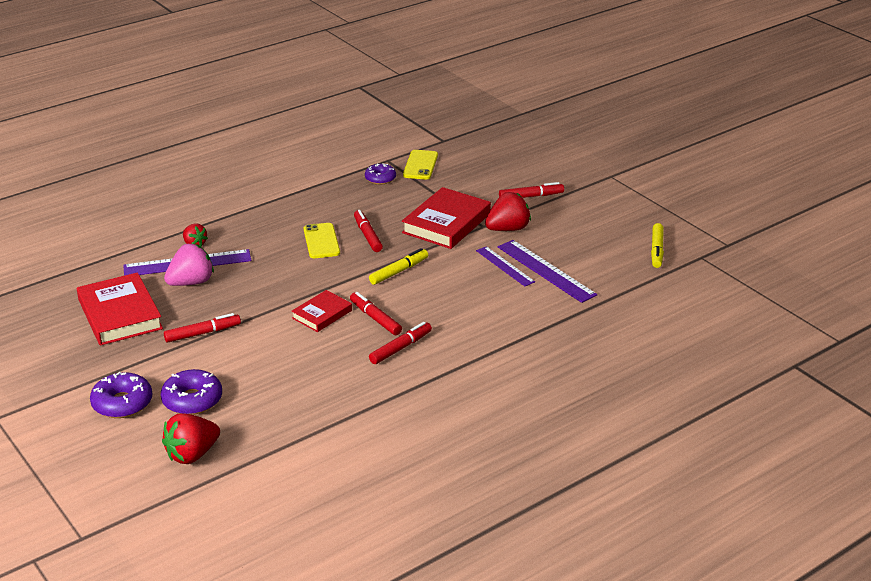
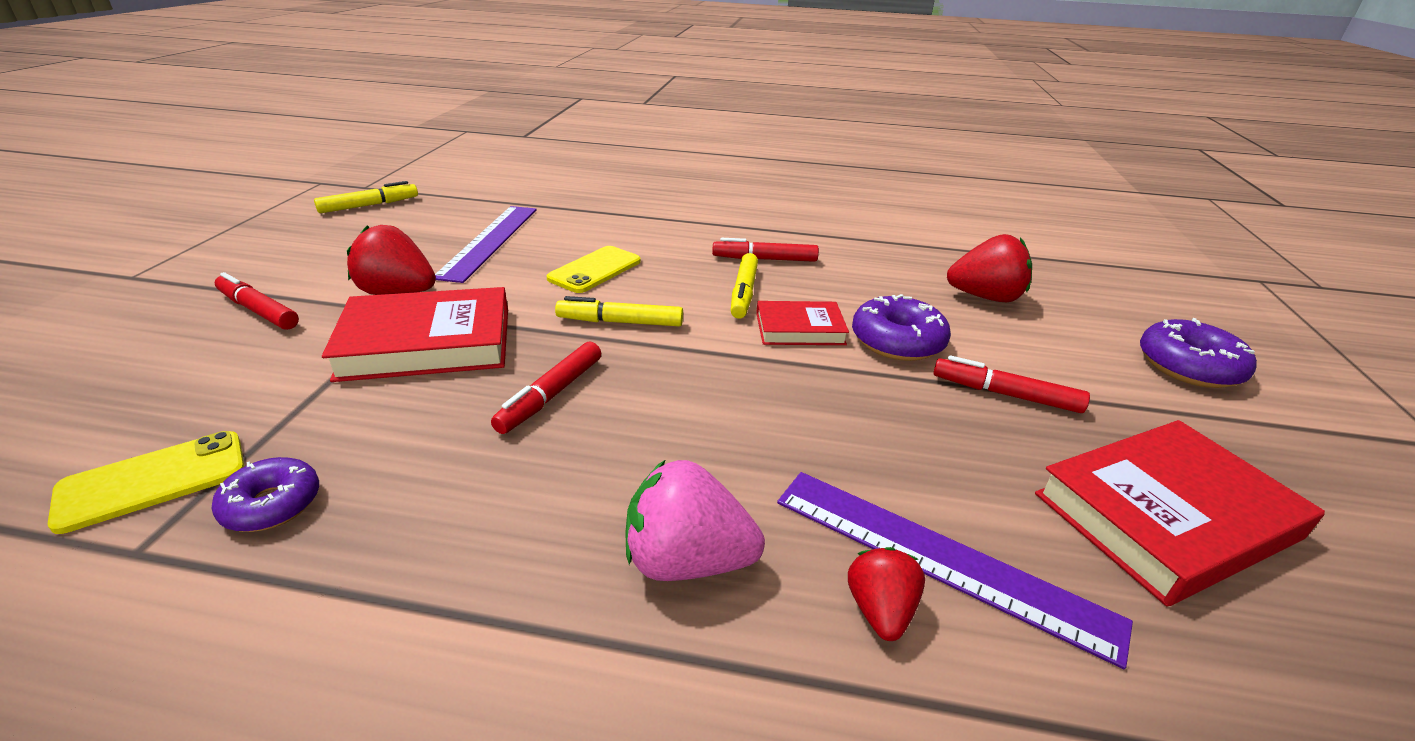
camera: 135 degrees left, 0 degrees up
red book [77,272,163,346] -> red book turned 45 degrees clockwise [1035,420,1325,606]
purple donut [161,369,222,415] -> purple donut moved to [852,294,951,361]
red strawberry [162,413,220,464] -> red strawberry moved to [947,234,1032,302]
pink strawberry [164,244,214,286] -> pink strawberry moved to [625,459,765,581]
yellow phone [304,223,340,258] -> yellow phone moved to [546,246,641,293]
red marker [350,292,402,335] -> yellow marker [731,253,758,319]
purple ruler [476,246,535,286] -> none

